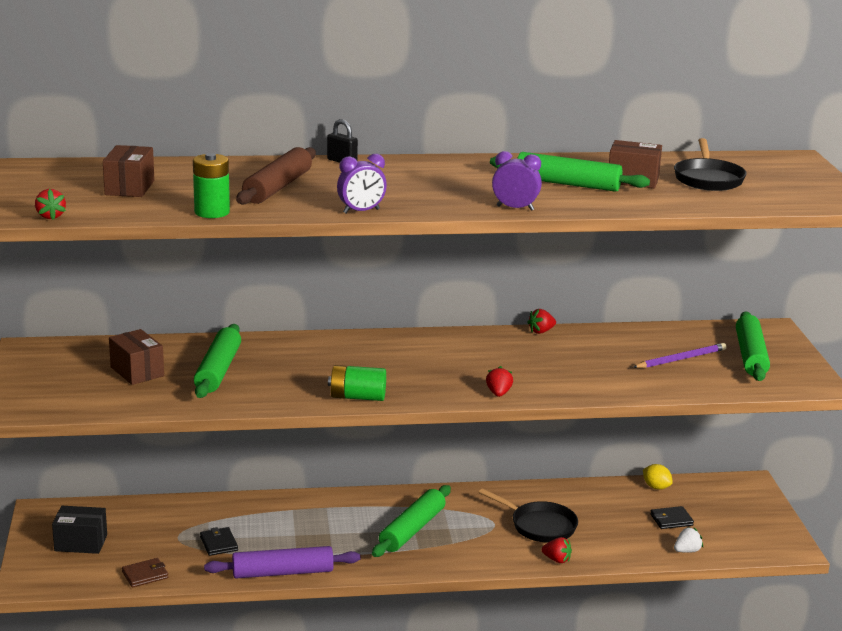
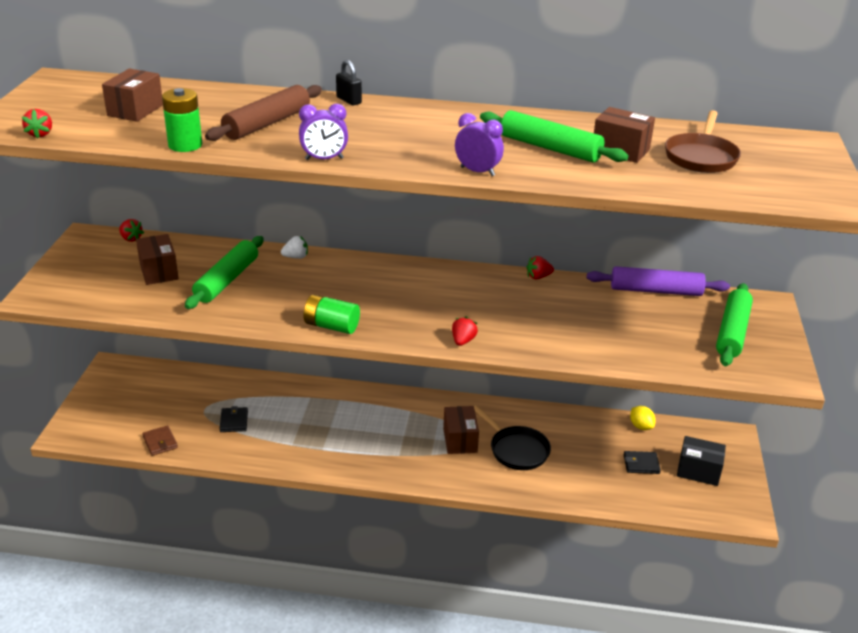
camera: 15 degrees right, 10 degrees up
black box [52,506,107,554] -> black box moved to [677,436,726,486]
brown wallet [122,558,168,588] -> brown wallet turned 75 degrees clockwise [142,425,178,456]
purple rolling pin [204,546,360,578] -> purple rolling pin moved to [587,266,730,296]
green rolling pin [372,485,451,557] -> none
red strawberry [542,537,572,563] -> red strawberry moved to [119,219,144,242]
purple pencil [633,343,727,368] -> none
black pan [674,138,747,191] -> brown pan [665,110,741,173]
white strawberry [674,527,703,553] -> white strawberry moved to [281,236,308,259]
none -> brown box [443,406,479,454]

